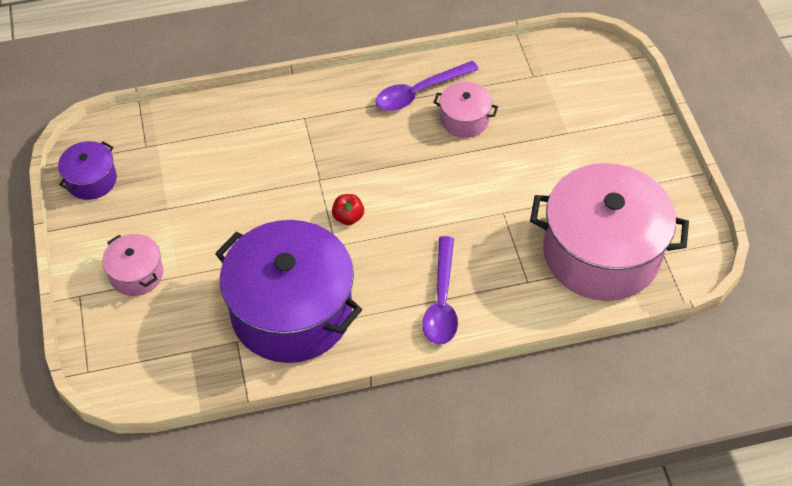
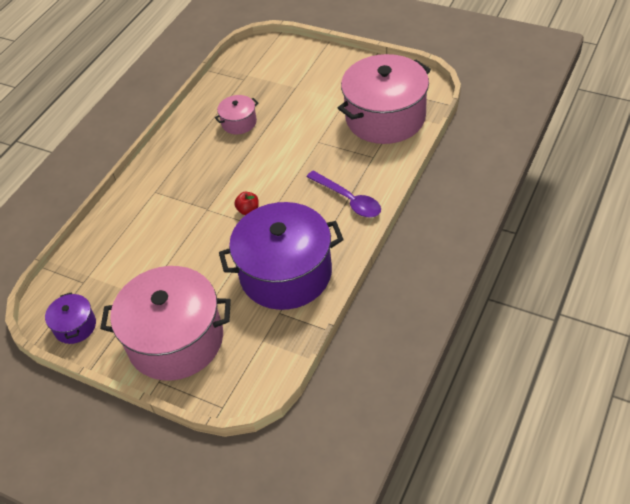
camera: 45 degrees left, 5 degrees down
pink pot [102,234,163,296] -> pink pot [100,266,231,381], size x2.21
purple spoon [376,61,479,111] -> none

